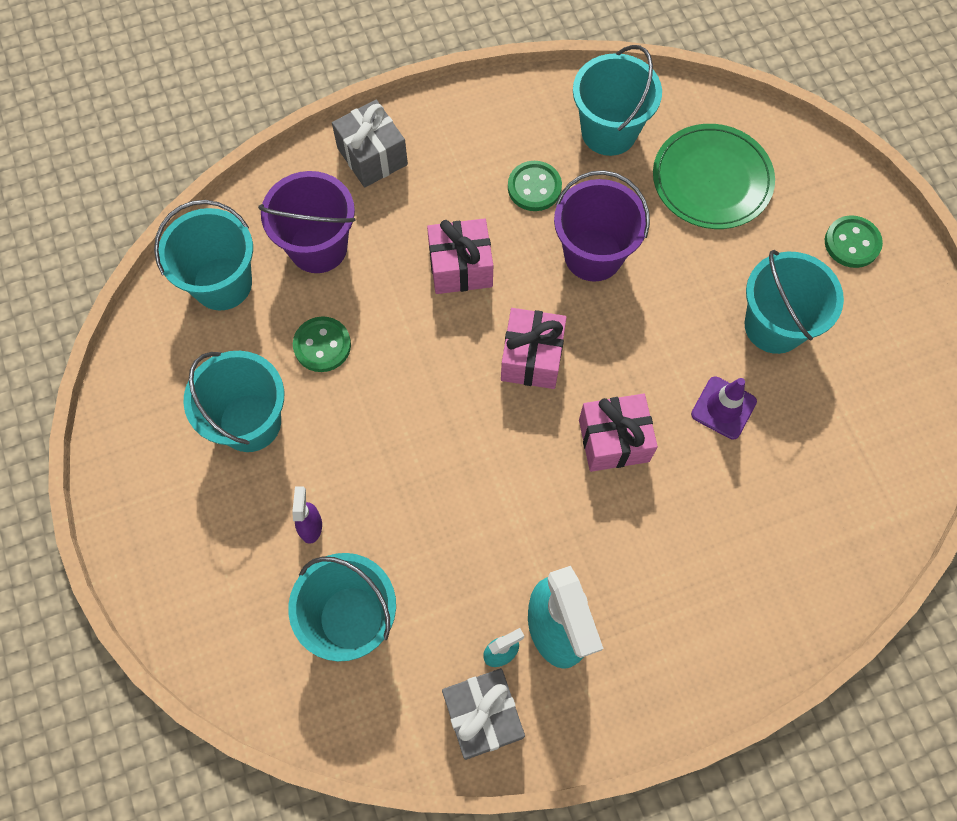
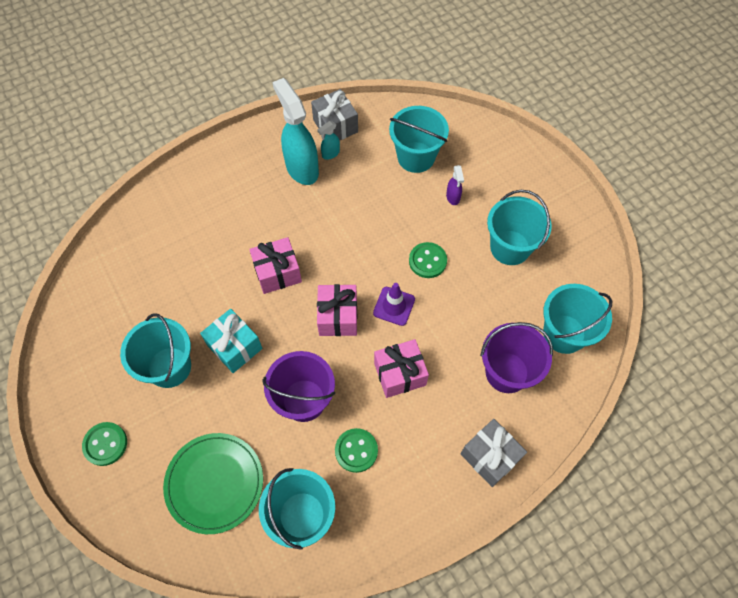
camera: 170 degrees right, 5 degrees down
green button [293,316,351,372] -> green button moved to [409,242,447,278]
purple traffic cone [691,376,757,440] -> purple traffic cone moved to [373,283,415,326]
none -> turquoise gift [200,309,262,373]

